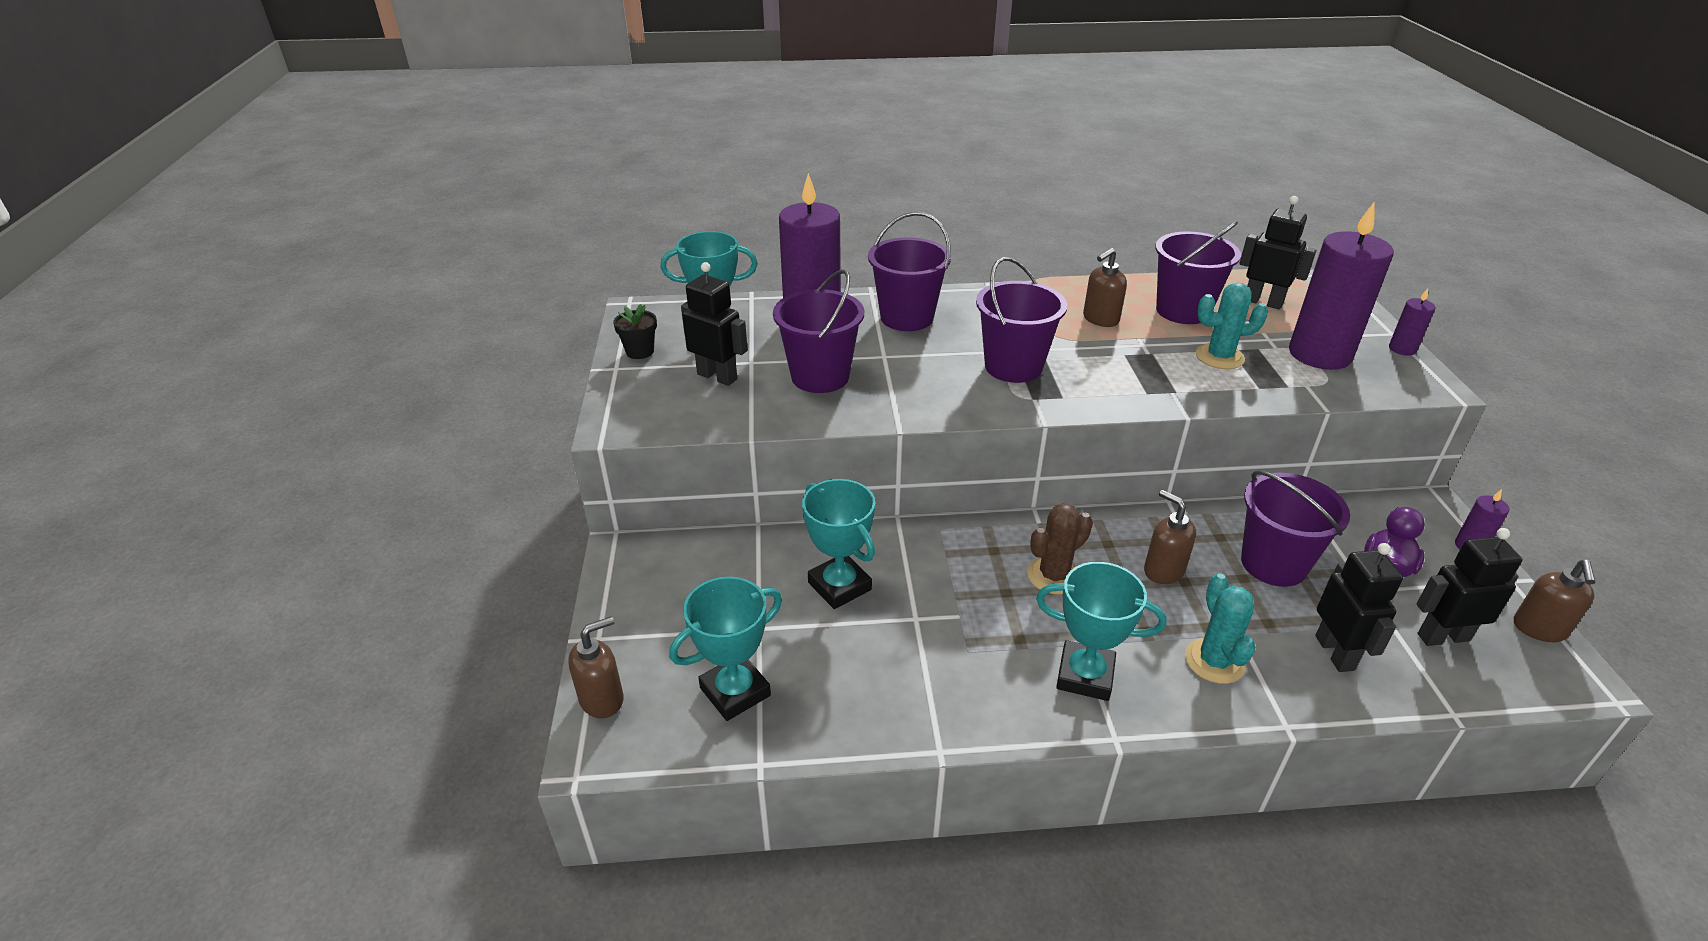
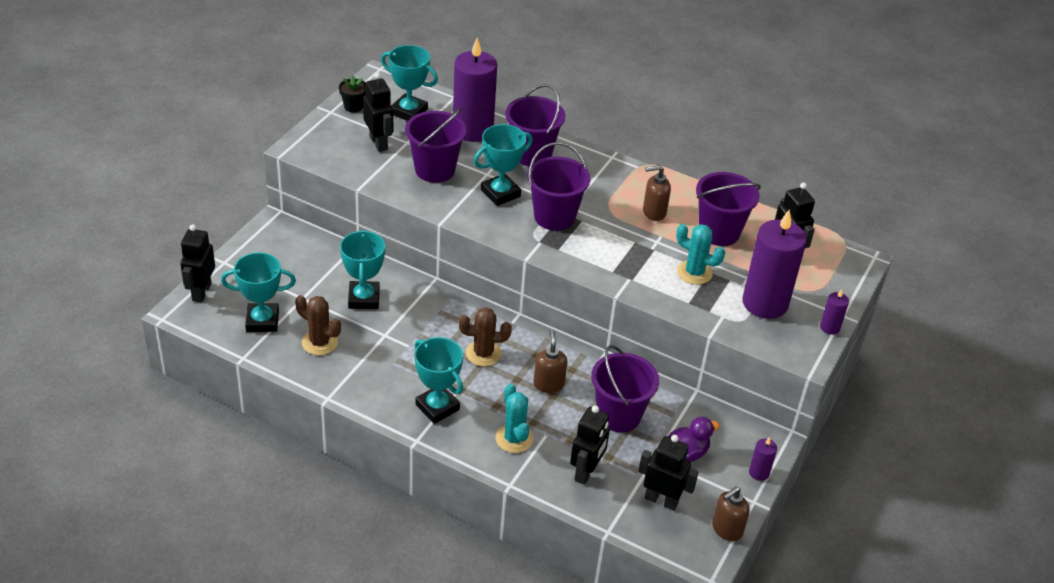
camera: 30 degrees right, 5 degrees up
brown soap dispenser [568,616,624,718] -> black robot [180,224,215,303]
turquoise cactus [1185,573,1256,684] -> turquoise cactus turned 45 degrees counterclockwise [495,384,533,453]
none -> brown cactus [295,295,341,355]
none -> turquoise trophy [474,124,533,206]

